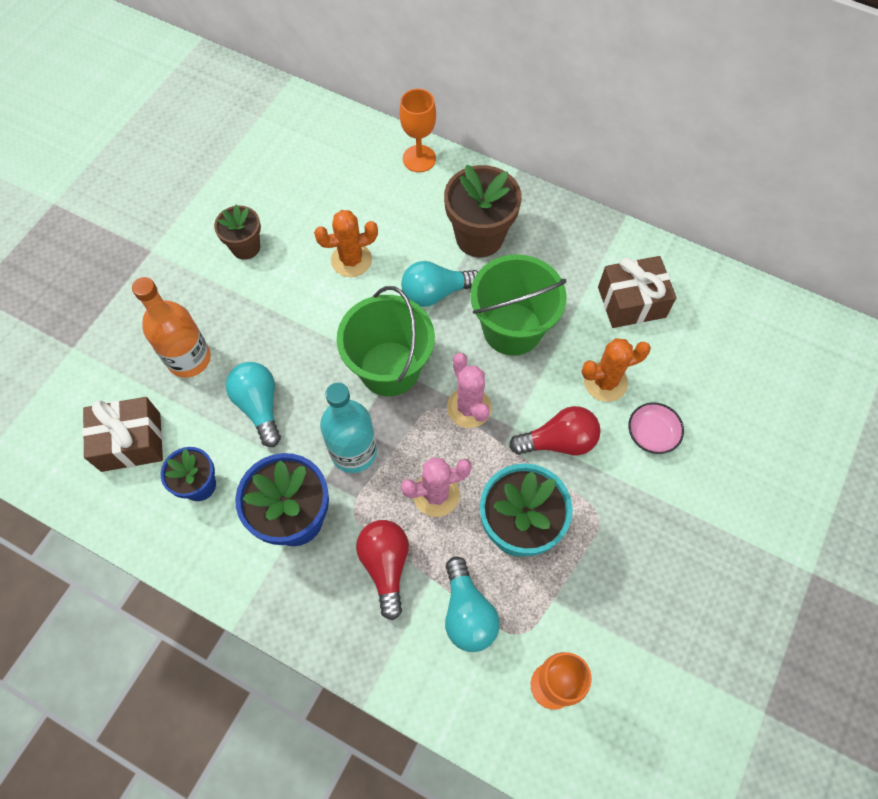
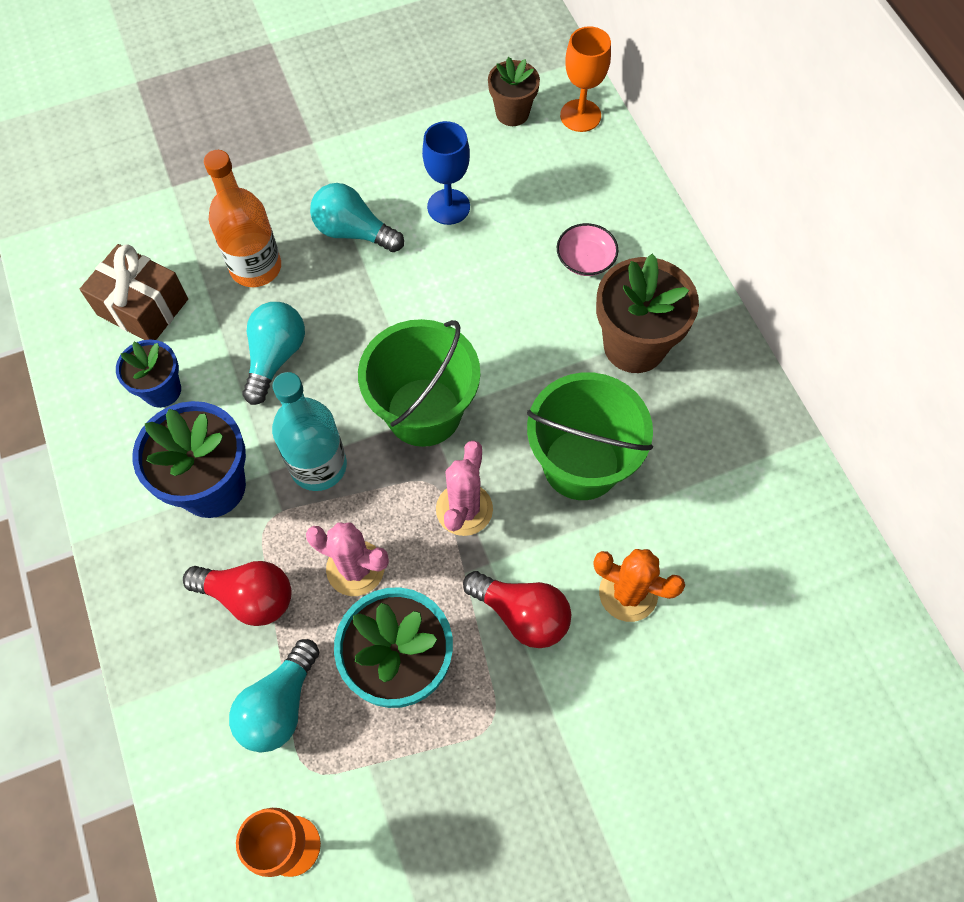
camera: 40 degrees right, 0 degrees up
brown flower pot [214,204,261,260] -> brown flower pot moved to [488,57,540,126]
orange cactus [314,210,378,277] -> none
red light bulb [356,520,409,620] -> red light bulb turned 75 degrees clockwise [183,561,291,626]
orange goblet [399,89,436,172] -> orange goblet moved to [560,26,611,132]
turquoise light bulb [401,261,478,307] -> turquoise light bulb moved to [310,183,404,252]
brown gift [598,256,677,328] -> none
pink bowl [628,402,684,454] -> pink bowl moved to [557,223,618,276]
none -> blue goblet [422,121,470,225]

